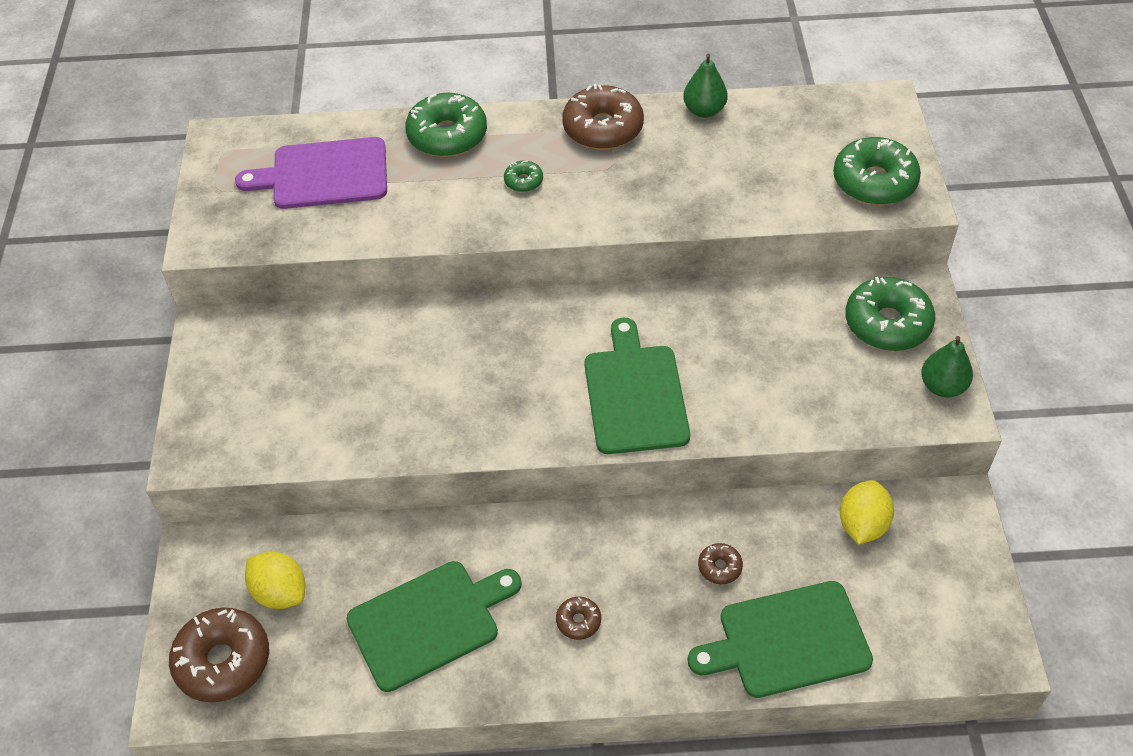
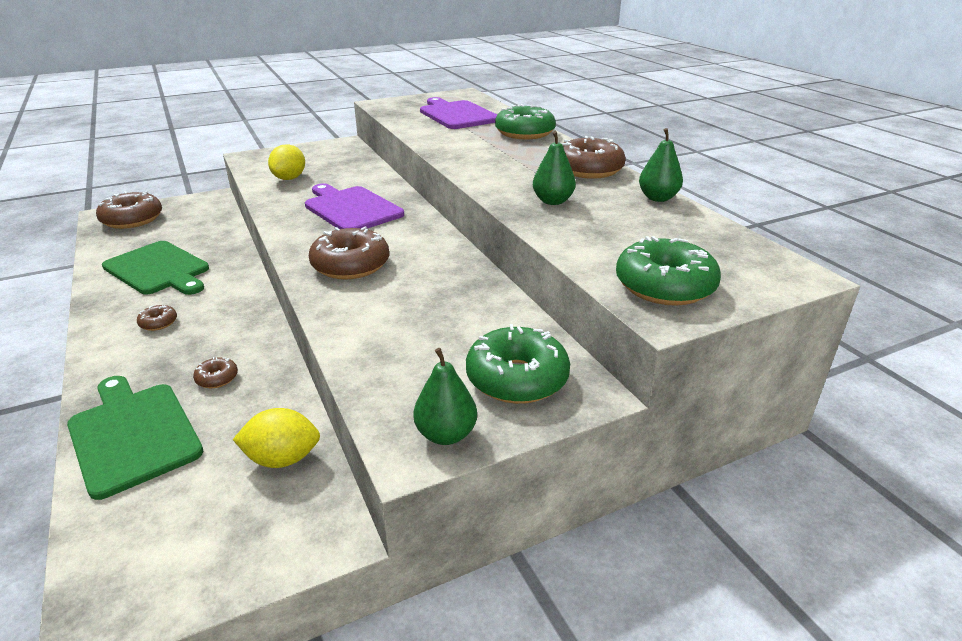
camera: 65 degrees right, 20 degrees down
yellow lemon [245,552,305,609] -> yellow lemon moved to [268,144,305,180]
green donut [504,161,543,192] -> none
green cutting board [584,318,690,454] -> brown donut [309,227,389,279]
none -> purple cutting board [305,183,404,229]
none -> green pear [533,131,576,205]

